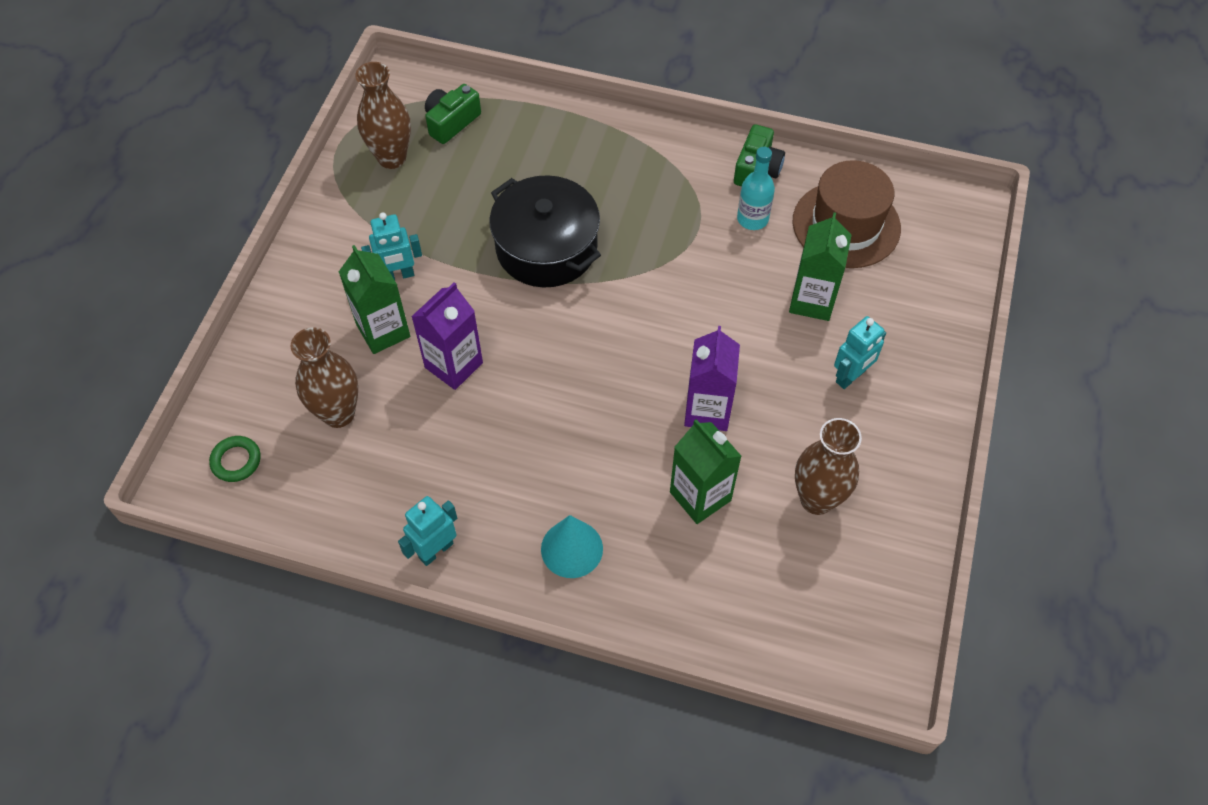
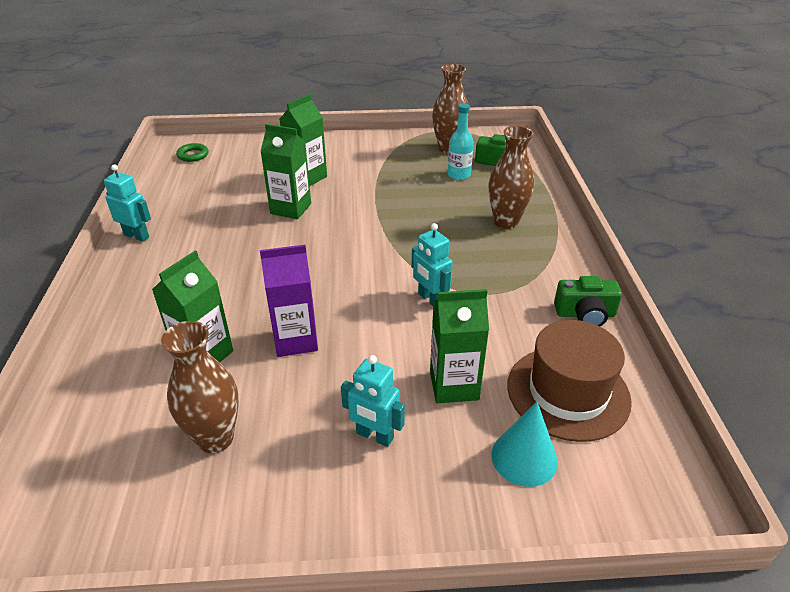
camera: 70 degrees right, 20 degrees down
brown vase [291,327,358,428] -> brown vase moved to [489,126,534,229]
turquoise robot [361,212,422,280] -> turquoise robot moved to [412,223,453,306]
purple carton [411,282,483,390] -> green carton [260,124,311,219]
black pot [489,175,601,288] -> none
turquoise cone [541,515,603,578] -> turquoise cone moved to [491,402,558,487]
turquoise bottle [737,147,775,230] -> turquoise bottle moved to [447,103,474,180]

